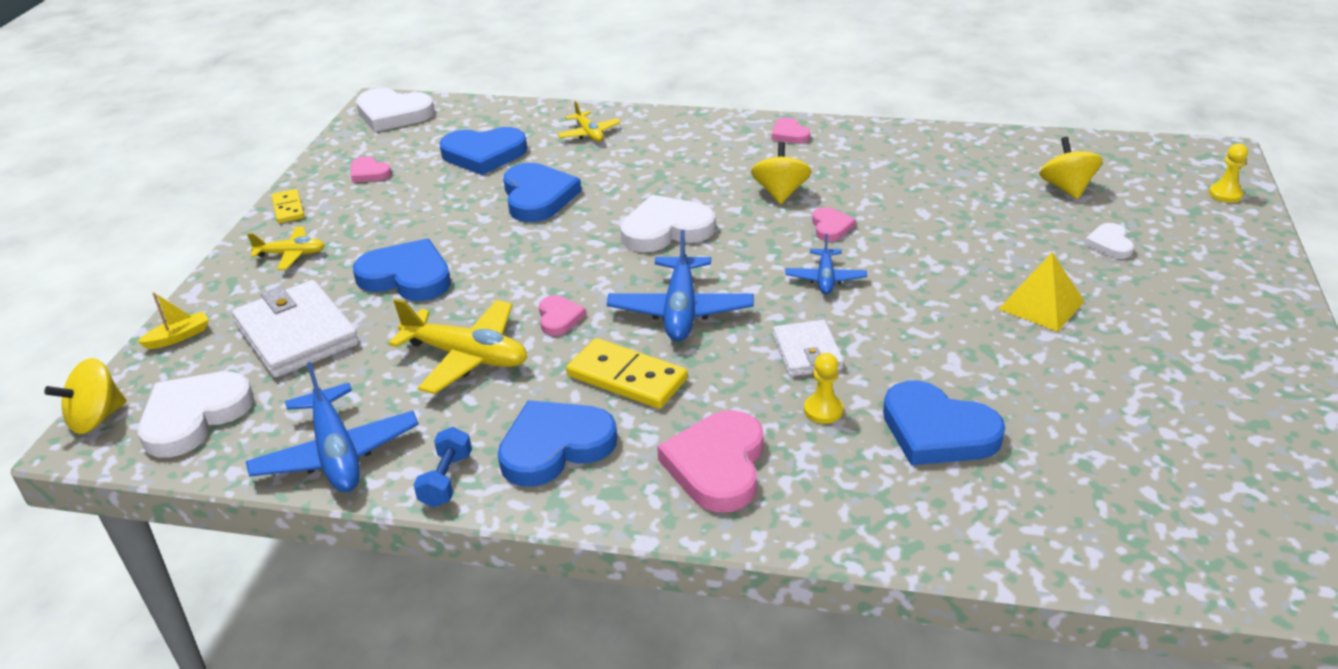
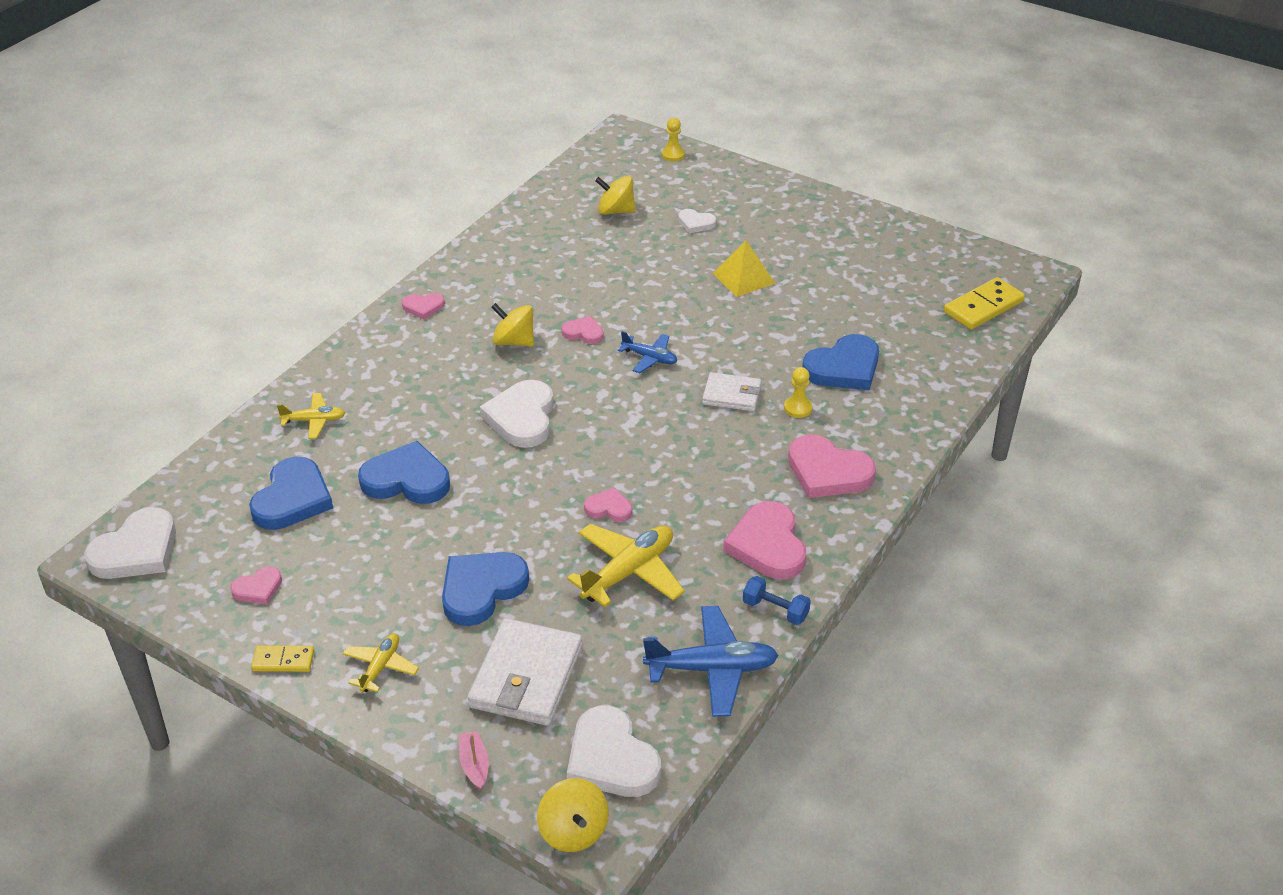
camera: 70 degrees left, 5 degrees up
yellow boat [137,292,209,349] -> pink boat [459,731,489,790]
white wallet [232,280,359,378] -> white wallet turned 60 degrees counterclockwise [467,618,583,726]
blue heart [498,400,617,487] -> pink heart [723,501,806,579]
yellow domino [566,338,688,409] -> yellow domino moved to [944,277,1025,329]
blue plane [607,230,754,341] -> none

